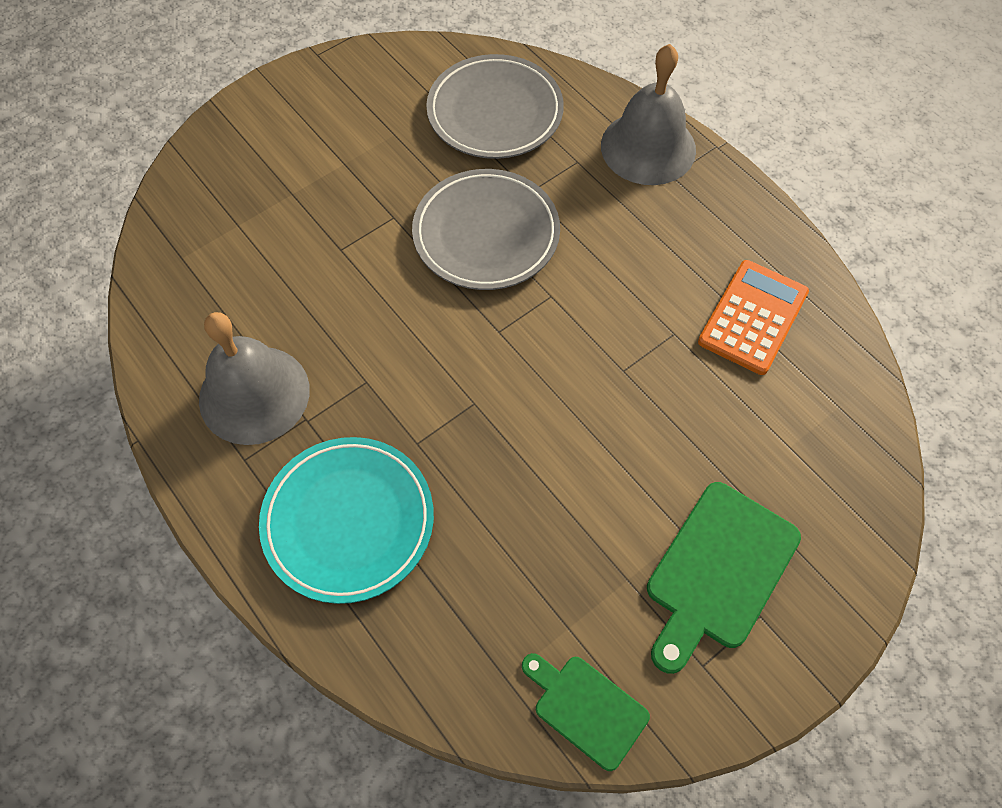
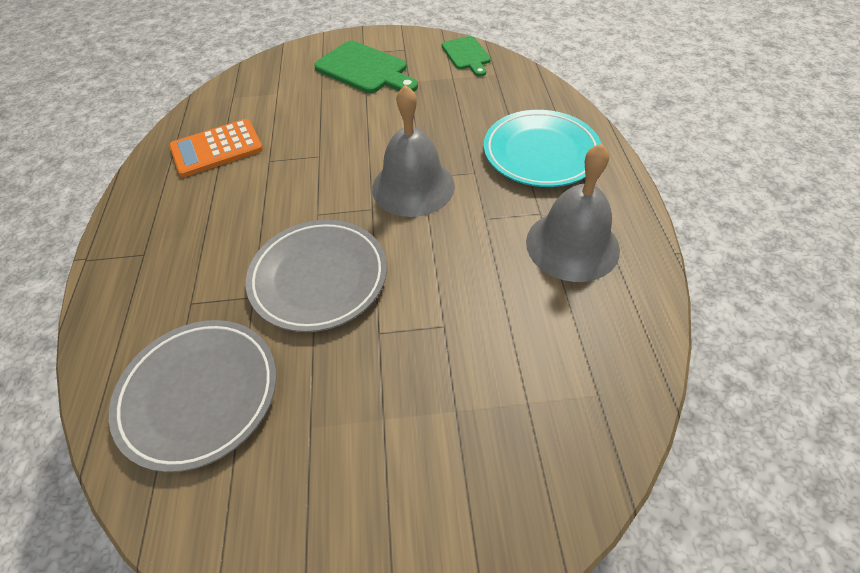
camera: 145 degrees left, 10 degrees down
grey bell [601,44,696,185] -> grey bell moved to [372,85,455,217]
green cutting board [647,482,801,674] -> green cutting board turned 60 degrees clockwise [314,41,418,93]

